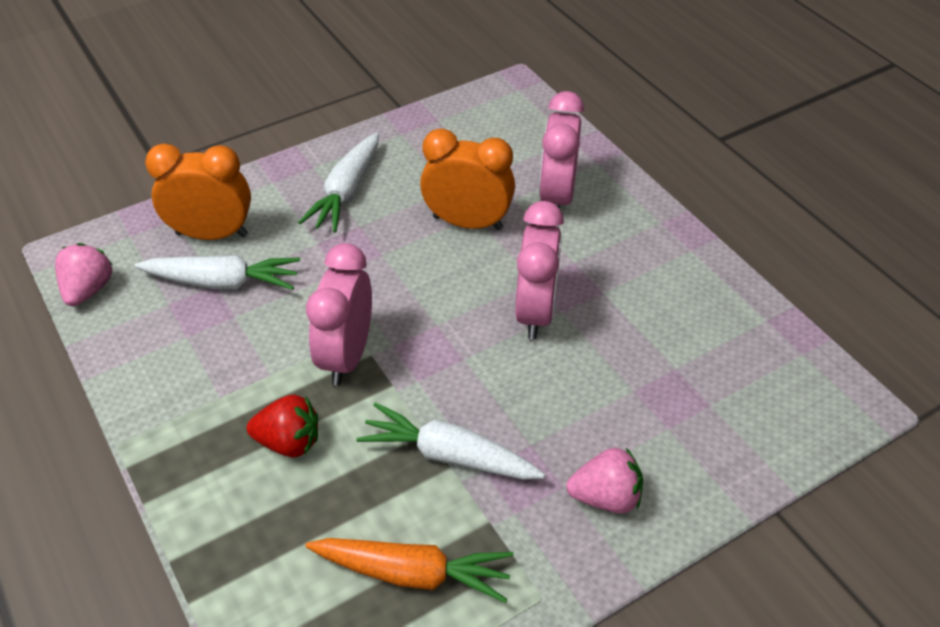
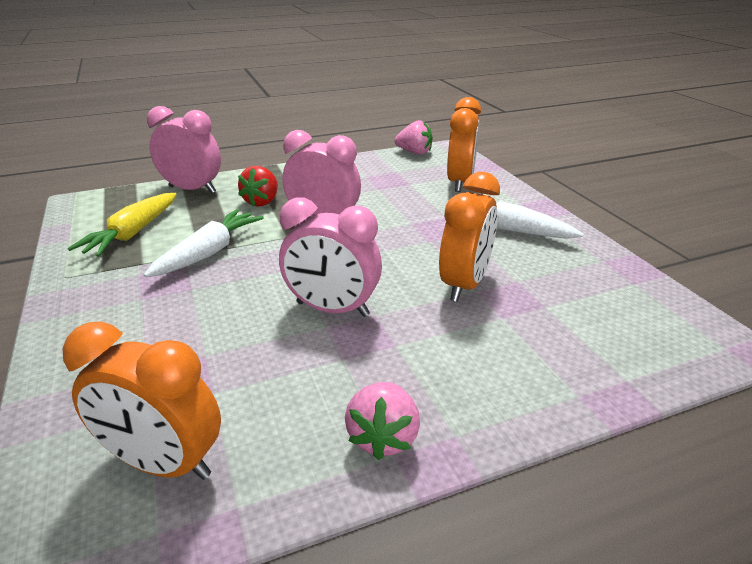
camera: 100 degrees right, 15 degrees down
white carrot [134,255,300,290] -> none
orange carrot [306,538,514,603] -> yellow carrot [68,193,177,257]
pink clock [539,91,584,209] -> pink clock moved to [147,106,221,193]
pink strawberry [566,448,643,514] -> pink strawberry moved to [345,382,420,460]
none -> orange clock [63,322,221,480]

